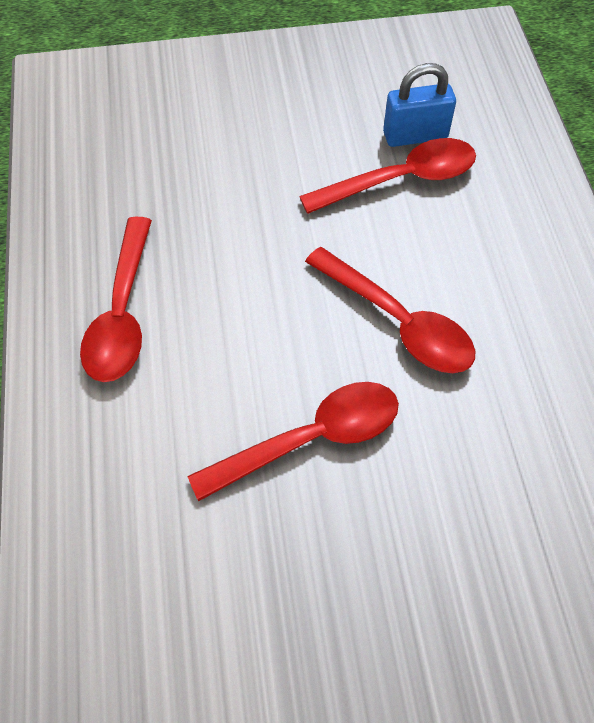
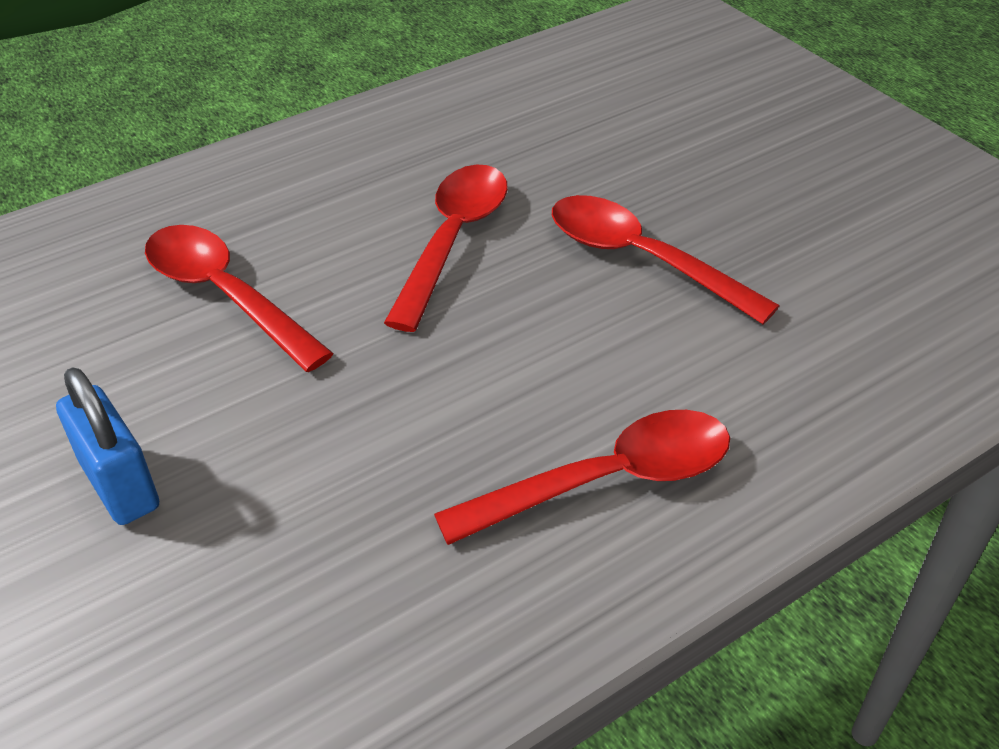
camera: 115 degrees left, 15 degrees down
blue padlock [383,63,456,147] -> blue padlock moved to [56,367,159,525]

